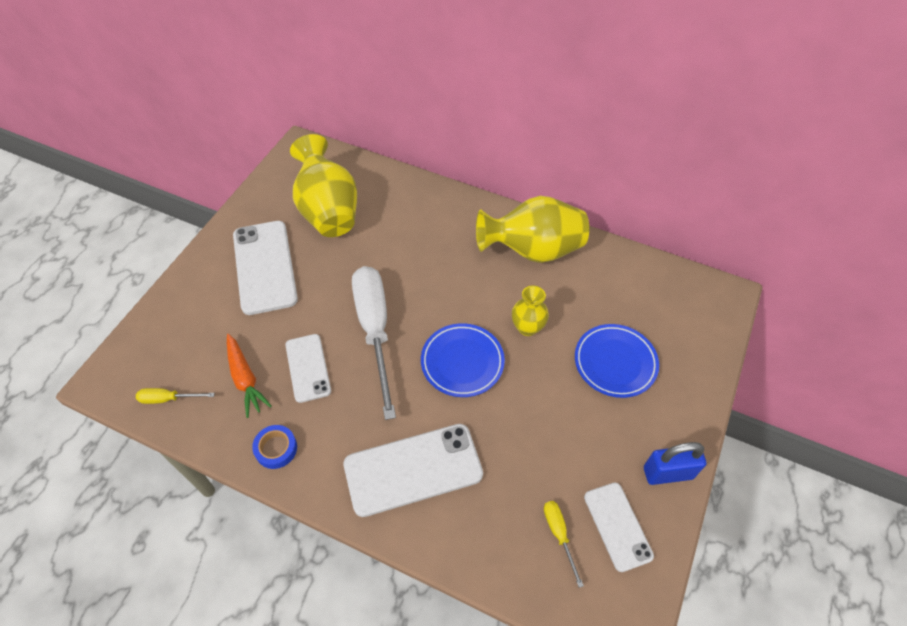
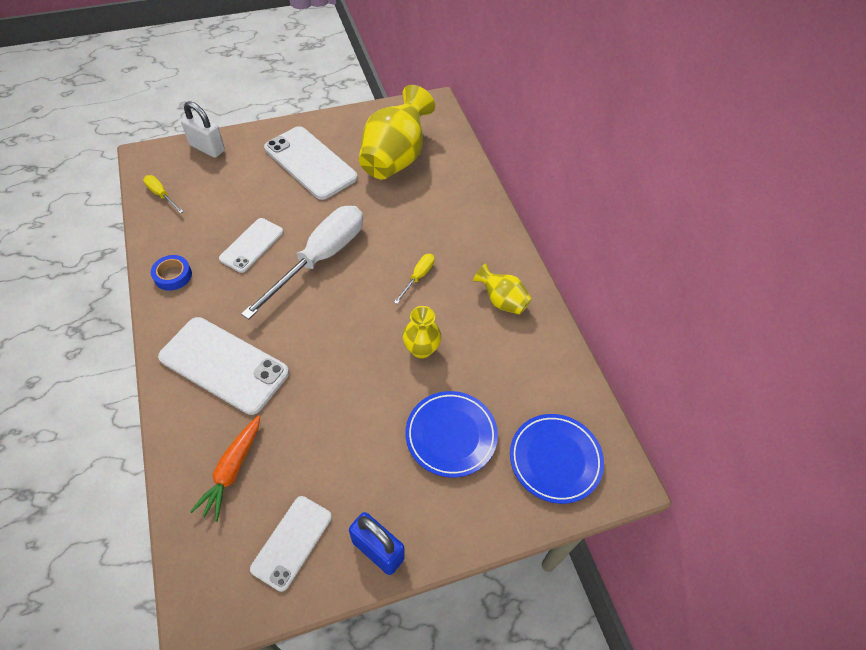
camera: 45 degrees right, 0 degrees up
orange carrot [227,334,272,418] -> orange carrot moved to [190,415,260,522]
white phone [233,221,298,315] -> white phone turned 75 degrees counterclockwise [264,126,358,200]
blue plate [421,323,505,397] -> blue plate moved to [510,414,604,504]
yellow vase [476,196,589,263] -> yellow vase [473,263,532,315], size x0.52
yellow screwdriver [544,501,584,588] -> yellow screwdriver moved to [394,254,435,304]
none -> white padlock [181,101,225,158]

